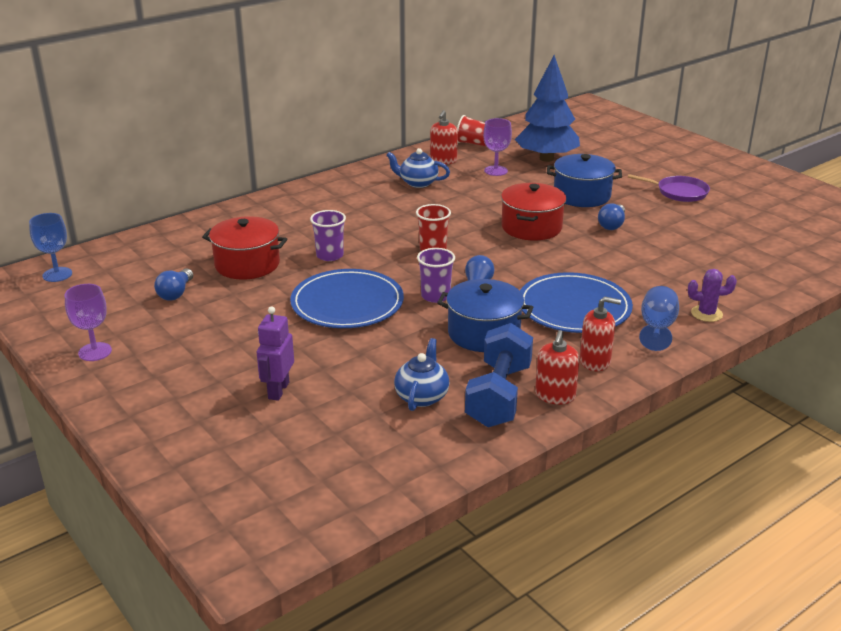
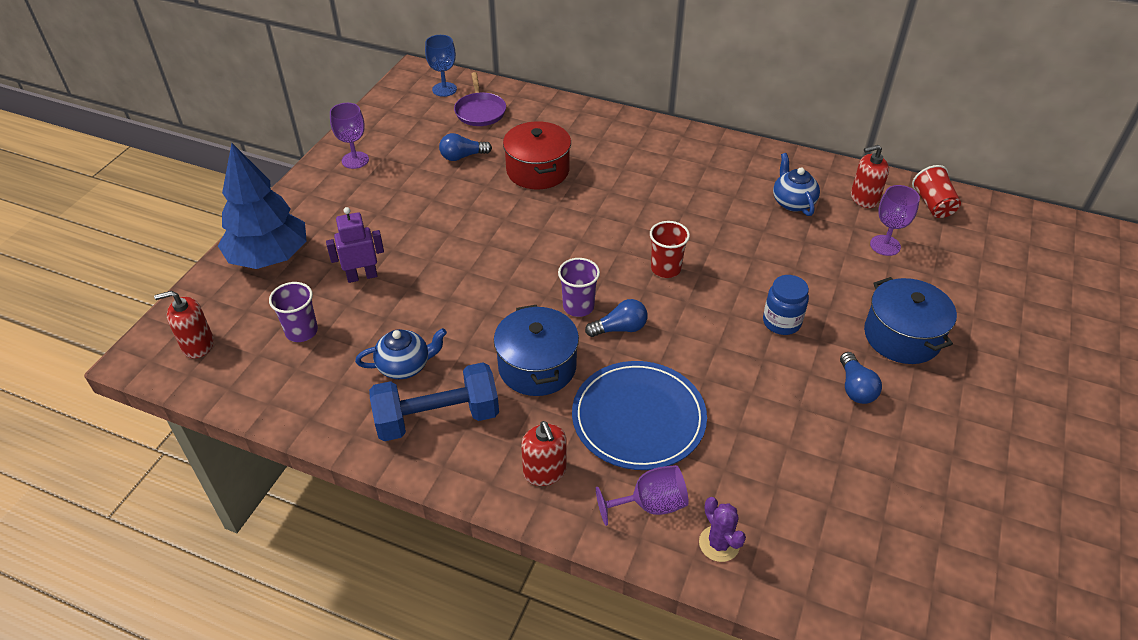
camera: 60 degrees right, 15 degrees up
blue plate [290,269,404,328] -> none
purple cup [310,210,346,261] -> purple cup moved to [269,282,318,342]
red pot [501,183,566,240] -> blue jar [763,275,809,335]
blue tree [515,55,580,162] -> blue tree moved to [218,143,307,269]
red soap dispenser [535,330,580,405] -> red soap dispenser moved to [154,291,214,359]
blue light bulb [598,203,625,230] -> blue light bulb turned 90 degrees counterclockwise [840,352,882,404]
purple pan [628,174,710,202] -> purple pan moved to [454,72,506,126]
blue goblet [639,286,679,351] -> purple goblet [596,465,689,526]

